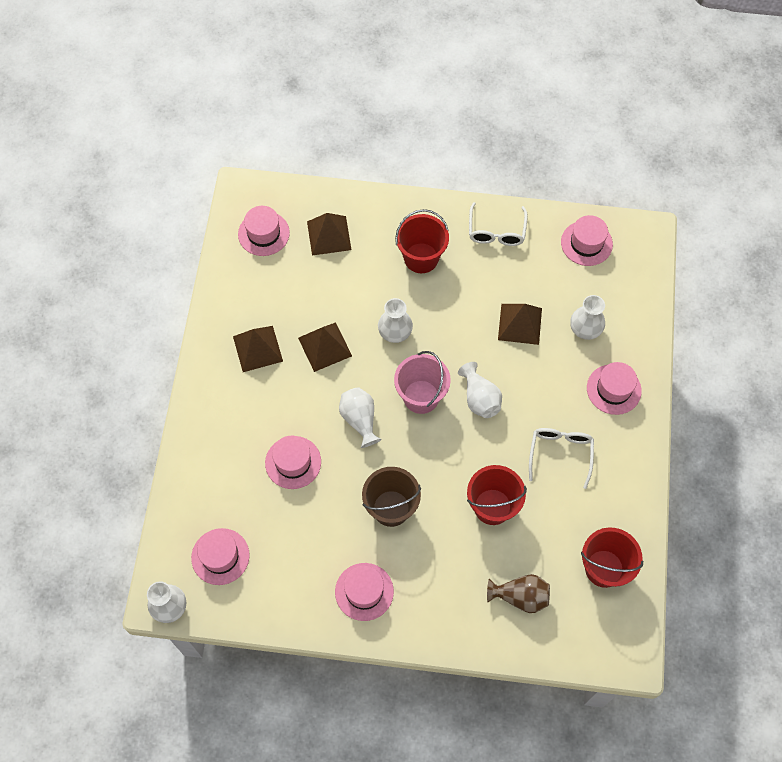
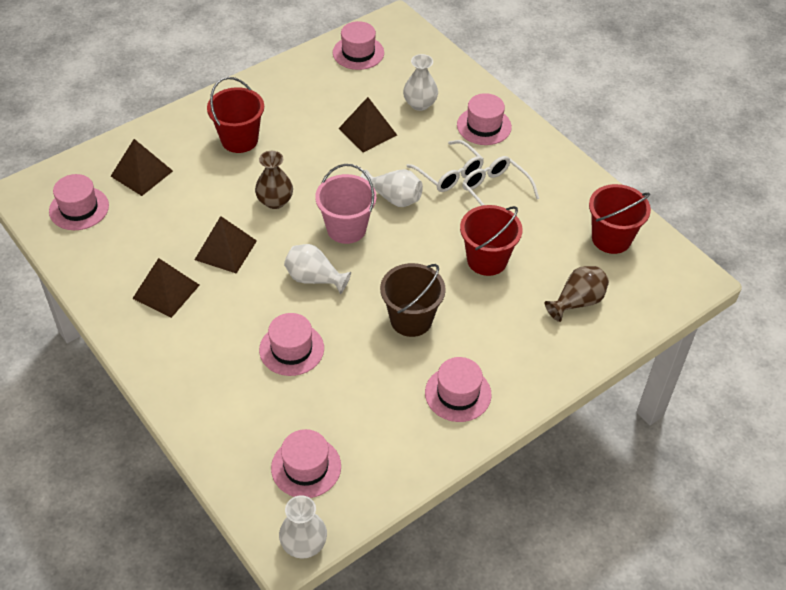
camera: 45 degrees left, 15 degrees down
white vase [378,298,413,343] -> brown vase [255,151,293,209]
white glasses [469,202,528,246] -> white glasses moved to [406,140,484,192]

